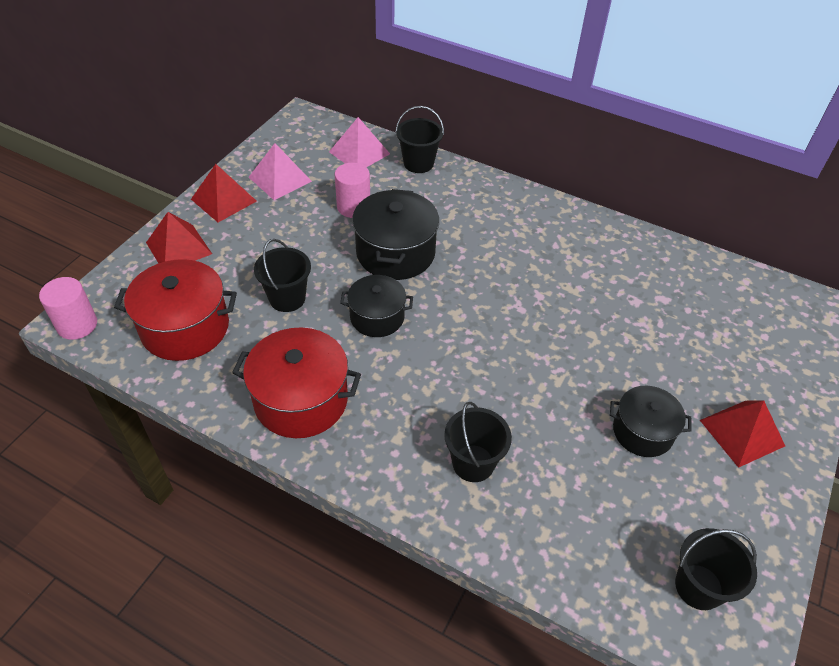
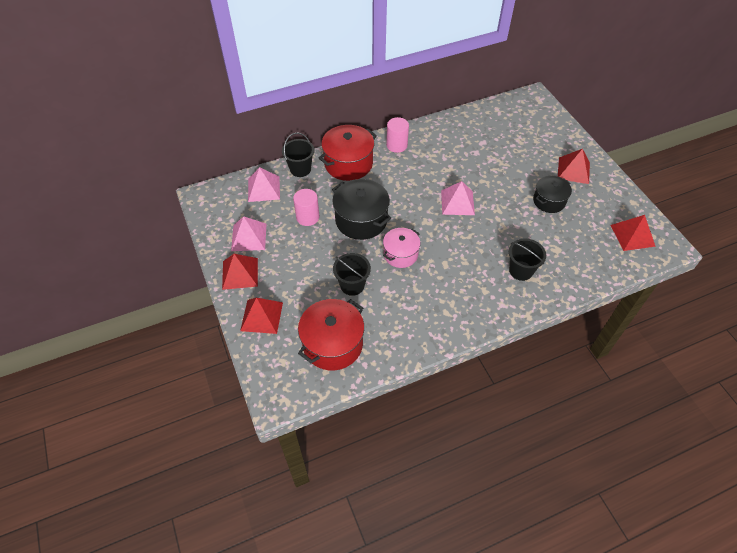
camera: 50 degrees left, 5 degrees up
pink cylinder [39,277,97,340] -> pink cylinder moved to [386,117,409,153]
red pot [232,328,361,438] -> red pot moved to [318,125,377,181]
black pot [340,275,413,337] -> pink pot [383,228,420,268]
black bucket [675,528,757,610] -> red pyramid [610,215,656,251]
none -> pink pyramid [441,181,475,215]

